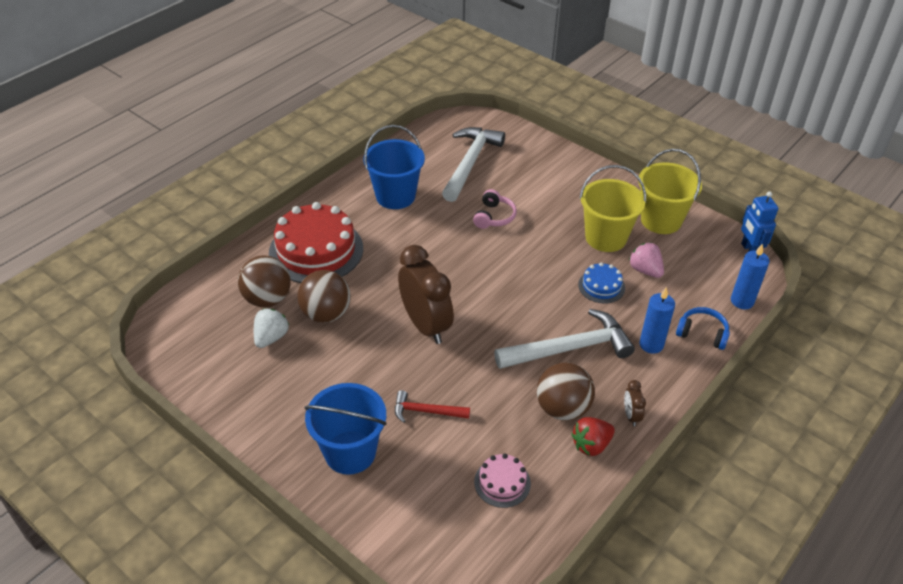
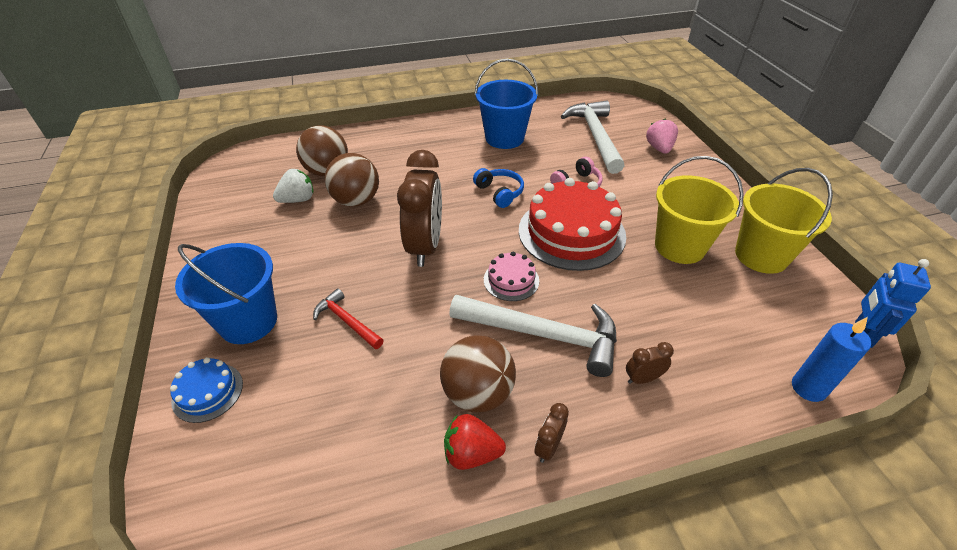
camera: 35 degrees right, 0 degrees up
red cake [269,202,363,283] -> red cake moved to [519,178,626,271]
white hammer [442,127,505,202] -> white hammer turned 60 degrees counterclockwise [561,101,625,174]
pink cake [474,453,531,508] -> pink cake moved to [484,252,539,301]
blue cake [578,262,625,304] -> blue cake moved to [170,357,243,423]
pink strawberry [629,242,664,278] -> pink strawberry moved to [646,119,678,154]
blue candle [639,287,675,354] -> brown clock [626,342,674,384]
blue headphones [676,307,730,350] -> blue headphones moved to [473,168,524,208]

